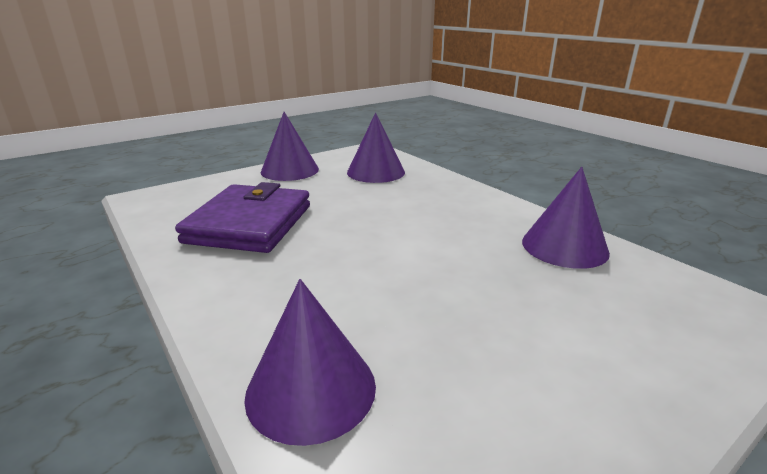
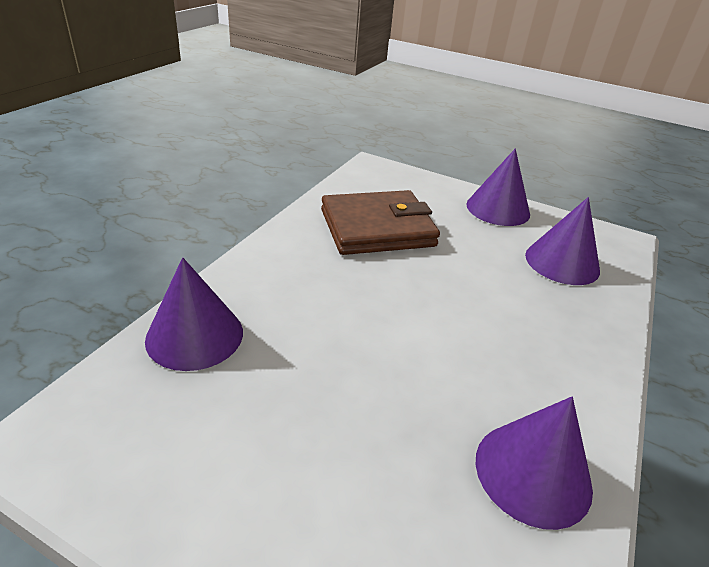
camera: 60 degrees right, 10 degrees up
purple wallet [175,182,310,253] -> brown wallet [321,190,440,255]

